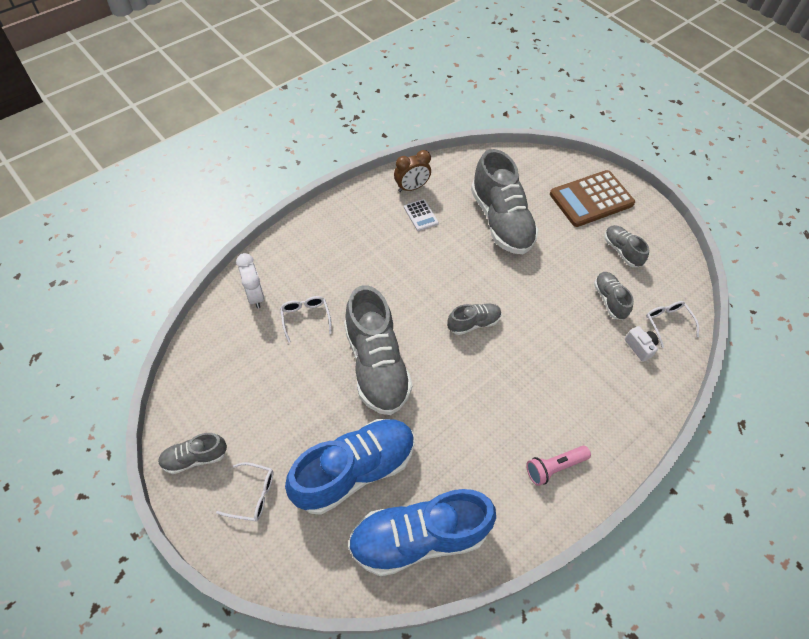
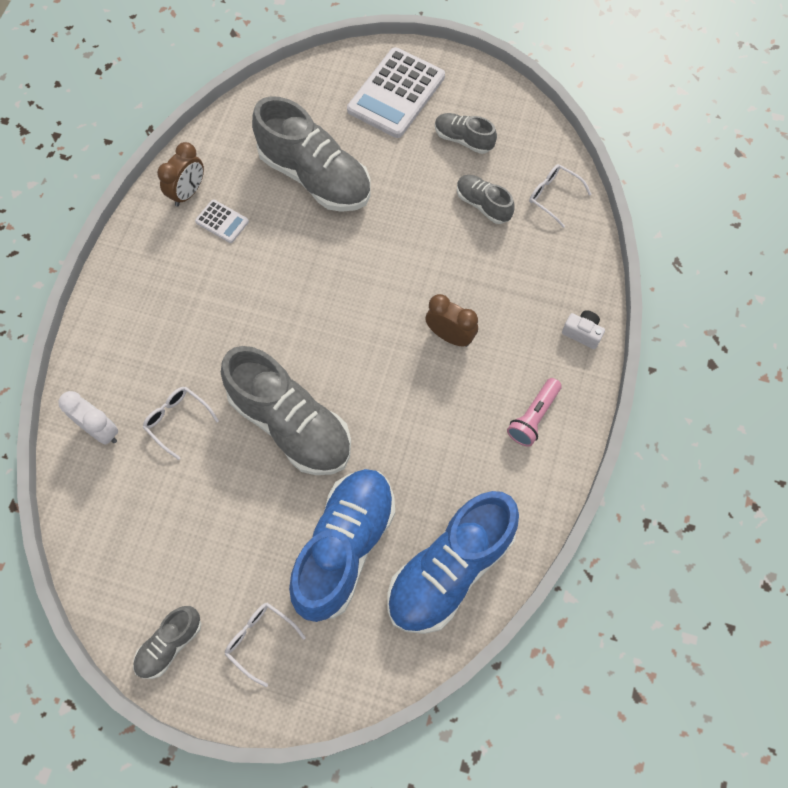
camera: 30 degrees left, 10 degrees up
white glasses [216,462,273,521] -> white glasses turned 120 degrees counterclockwise [225,603,306,687]
grey shoe [447,303,501,335] -> none
brown calculator [550,170,635,227] -> white calculator [347,47,445,138]
white camera [625,326,659,362] -> white camera moved to [562,310,605,349]
none -> brown clock [425,294,478,347]

